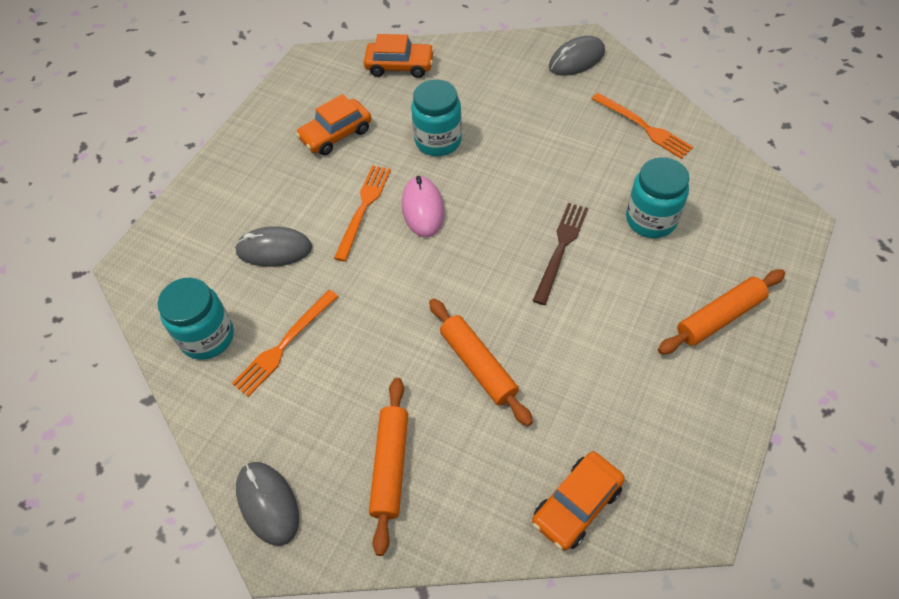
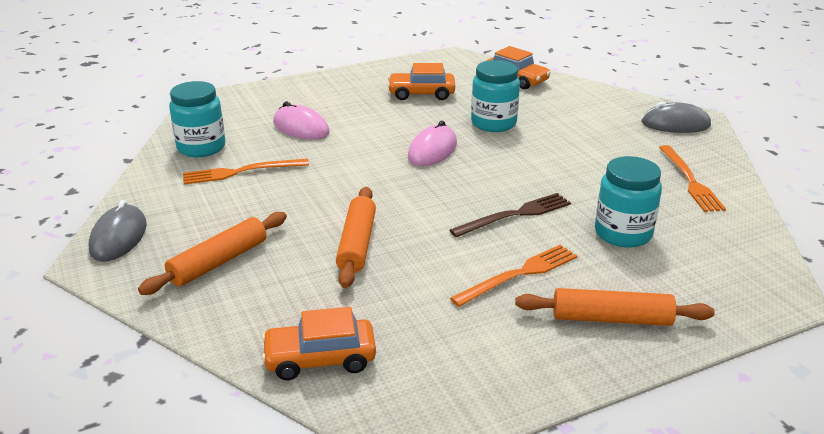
camera: 35 degrees right, 25 degrees down
grey mouse [235,226,312,267] -> pink mouse [273,102,330,140]
orange fork [334,165,391,262] -> orange fork moved to [450,245,577,307]

